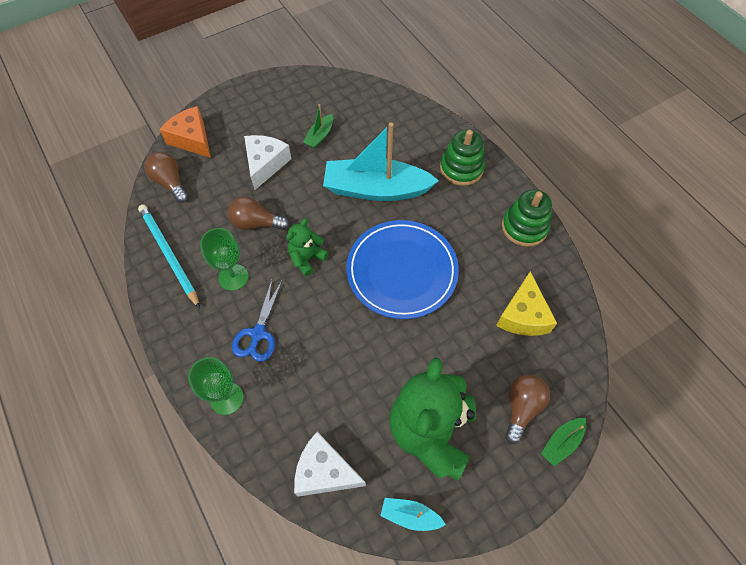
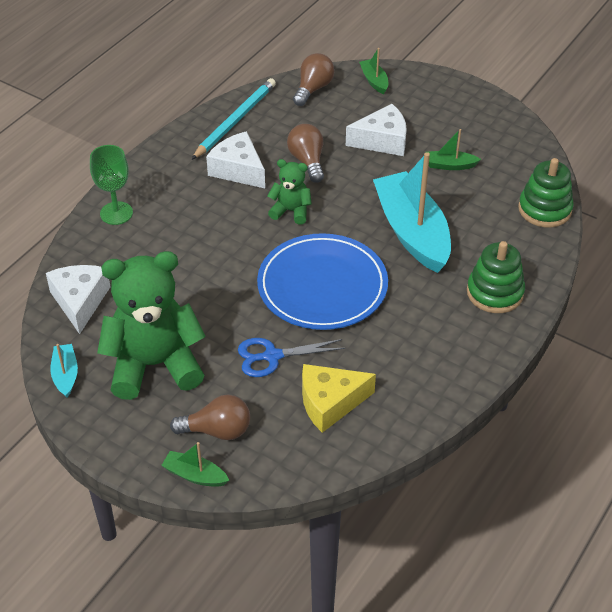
camera: 65 degrees right, 15 degrees down
orange cheese [159,106,211,158] -> green boat [359,48,388,94]
green goblet [200,228,249,291] -> white cheese [206,131,265,188]
blue scissors [232,280,282,362] -> blue scissors moved to [238,338,345,377]
green stacking toy [502,189,552,247] -> green stacking toy moved to [518,158,574,227]

